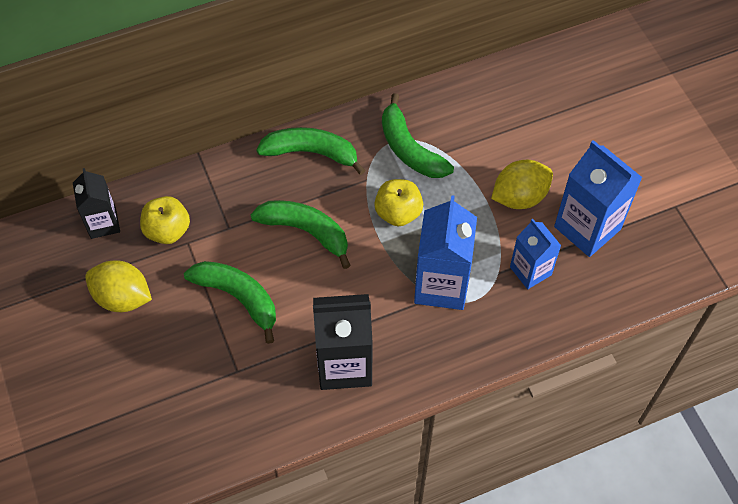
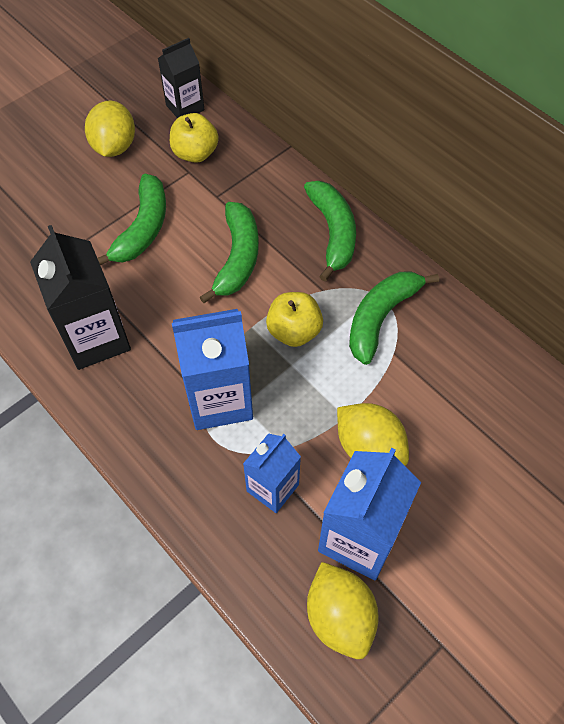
camera: 70 degrees right, 0 degrees up
none -> yellow lemon [307,562,378,659]

